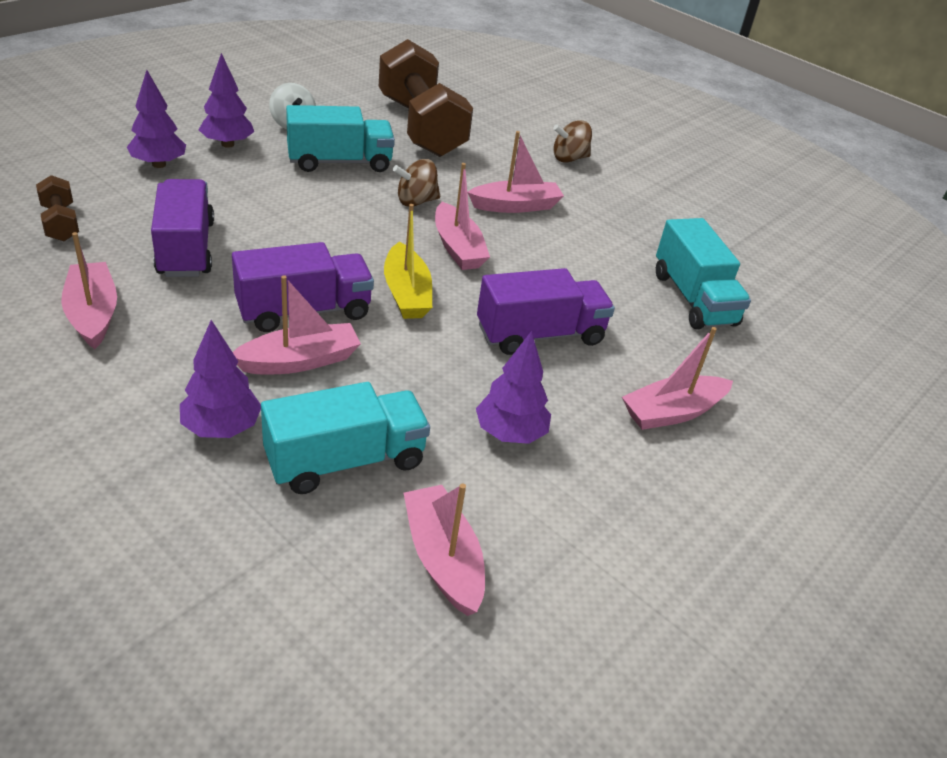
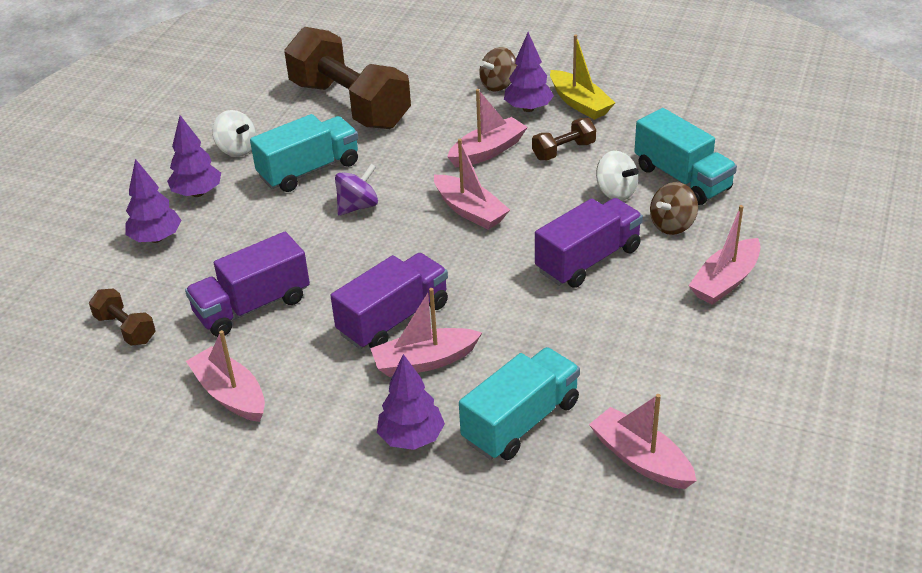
camera: 15 degrees left, 0 degrees up
purple truck [151,179,214,277] -> purple truck turned 90 degrees counterclockwise [185,232,310,337]
pink boat [233,275,361,374] -> pink boat turned 150 degrees counterclockwise [370,288,482,377]
yellow boat [384,204,432,319] -> yellow boat moved to [550,34,615,120]
brown spinning top [393,159,440,207] -> brown spinning top moved to [650,182,698,235]
purple tree [476,331,551,444] -> purple tree moved to [504,32,554,112]
none -> purple spinning top [335,164,378,216]
none -> brown dumbbell [532,118,596,160]
none -> white spinning top [596,151,639,201]

